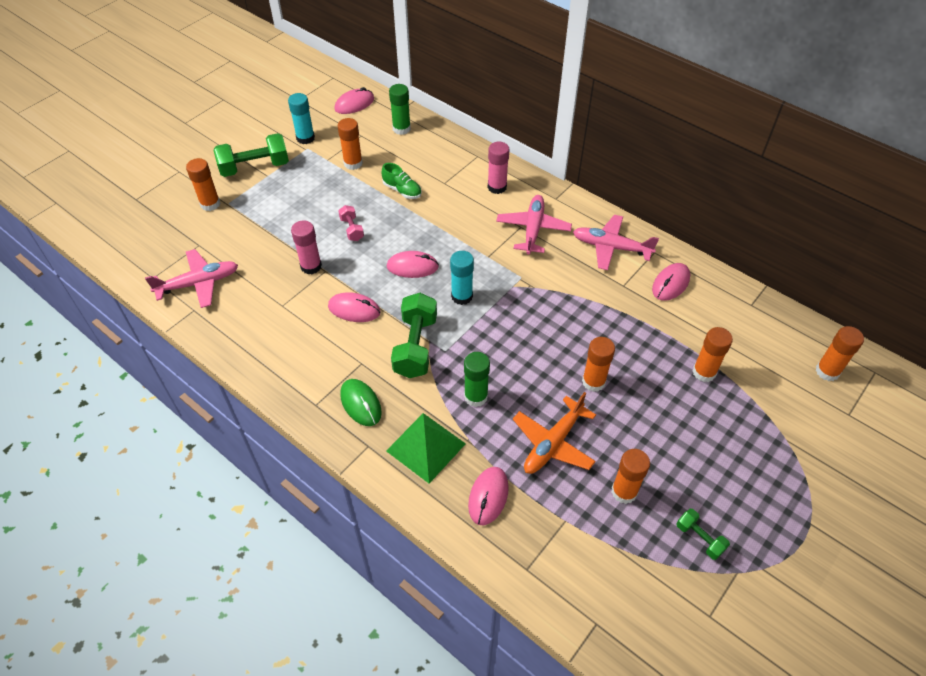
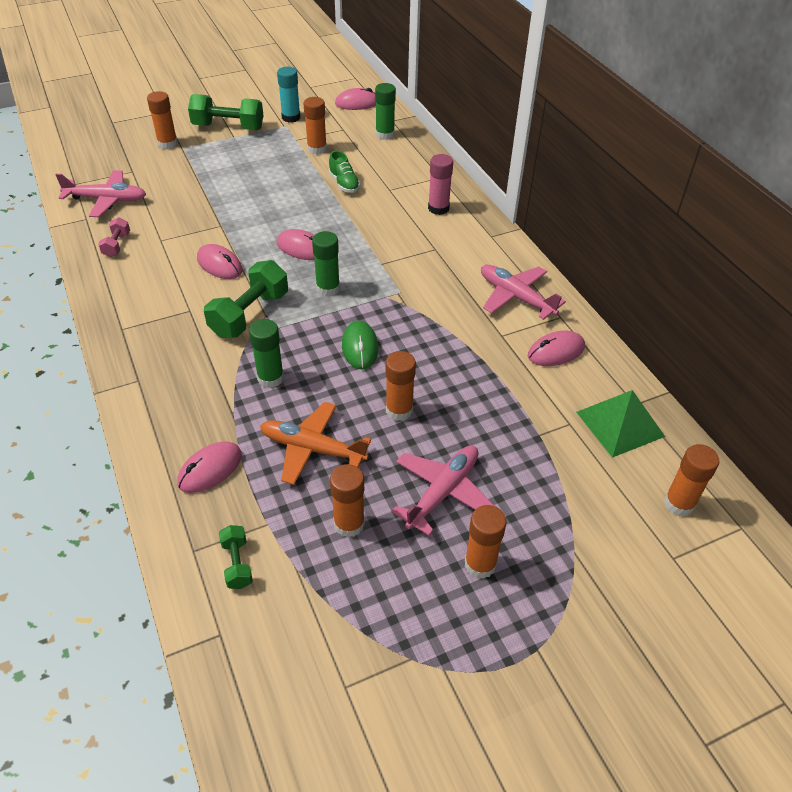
camera: 25 degrees right, 5 degrees down
pink glue stick [291,221,322,274] -> none
pink dumbbell [338,205,364,241] -> pink dumbbell moved to [98,217,130,257]
green mouse [340,379,382,426] -> green mouse moved to [342,321,378,369]
green pyramid [386,413,466,484] -> green pyramid moved to [576,390,665,458]
turquoise glue stick [450,251,474,305] -> green glue stick [312,231,340,297]
pink plane [496,195,572,255] -> pink plane moved to [391,445,494,536]
orange plane [513,392,596,474] -> orange plane turned 45 degrees clockwise [260,402,371,485]
green dumbbell [676,509,730,560] -> green dumbbell moved to [219,525,253,589]
orange glue stick [692,327,733,382] -> orange glue stick moved to [465,505,507,579]

